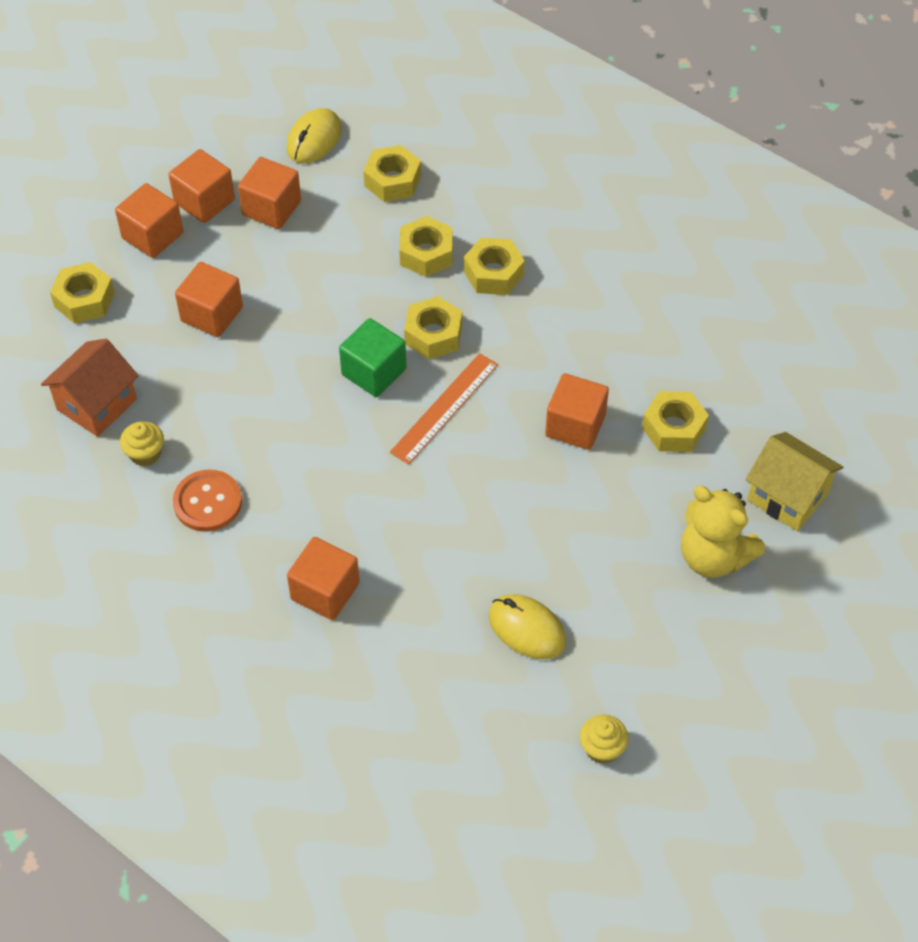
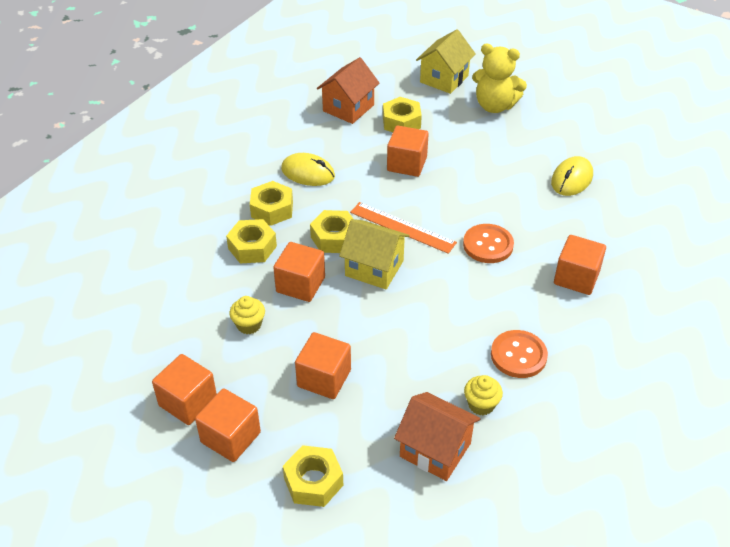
camera: 95 degrees left, 10 degrees down
orange cube [238,157,301,229] -> orange cube moved to [273,242,325,302]
yellow mouse [286,108,342,163] -> yellow mouse moved to [281,153,335,186]
green cube [339,318,406,397] -> yellow house [339,219,410,289]
yellow nut [364,145,421,202] -> none
yellow cupcake [580,714,629,764] -> yellow cupcake moved to [229,296,265,334]
yellow teddy bear [681,486,765,578] -> yellow teddy bear turned 75 degrees clockwise [472,43,527,113]
none -> orange house [317,57,380,124]
none -> orange button [463,224,514,263]

